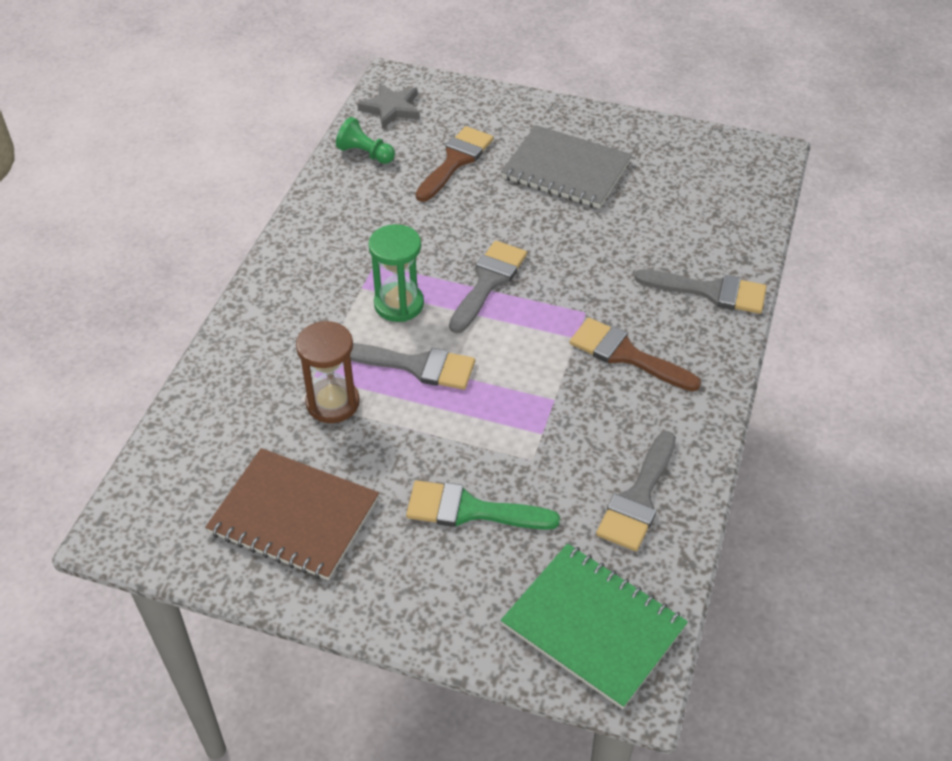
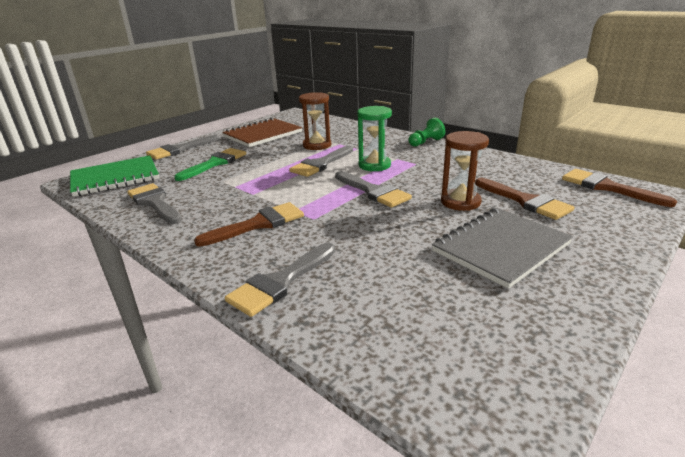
camera: 115 degrees right, 20 degrees down
green pawn [336,117,395,164] -> green pawn moved to [408,118,445,147]
grey star [357,83,420,129] -> brown brush [562,169,677,207]
none -> grey brush [146,135,219,160]
none -> brown hourglass [441,131,489,211]

